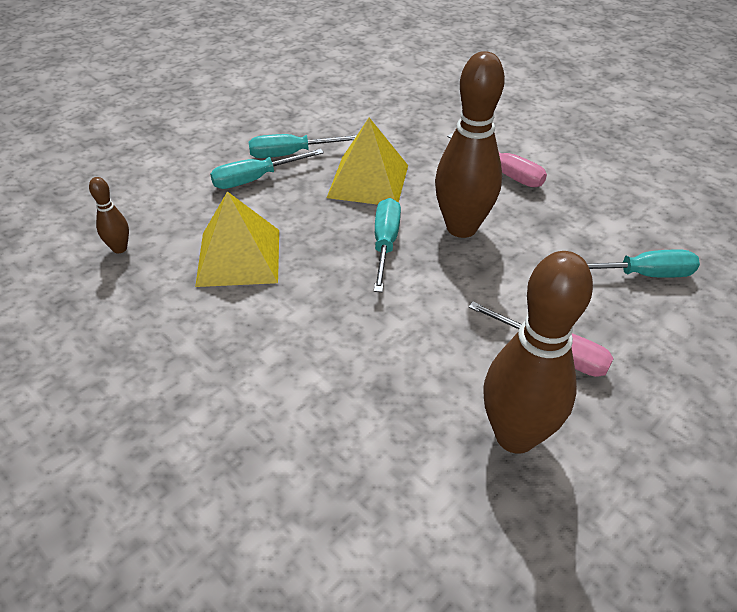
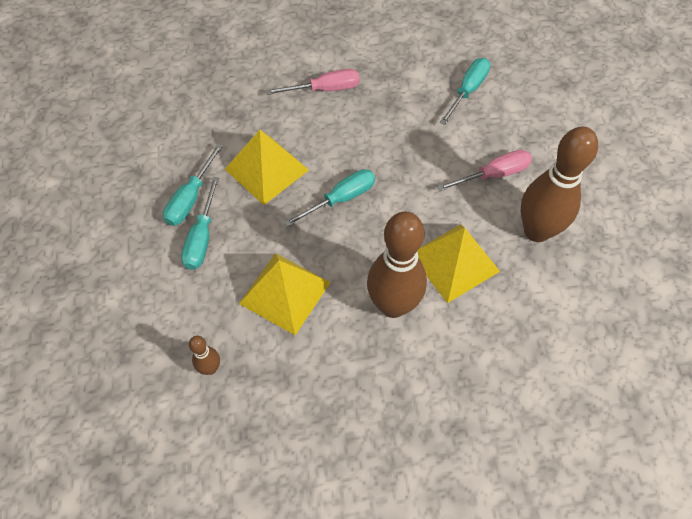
camera: 55 degrees left, 15 degrees up
turquoise screwdriver [374,198,401,292] -> turquoise screwdriver turned 105 degrees clockwise [284,169,375,227]
brown bowling pin [435,51,505,238] -> brown bowling pin moved to [367,211,427,318]
none -> yellow pyramid [417,224,500,303]

